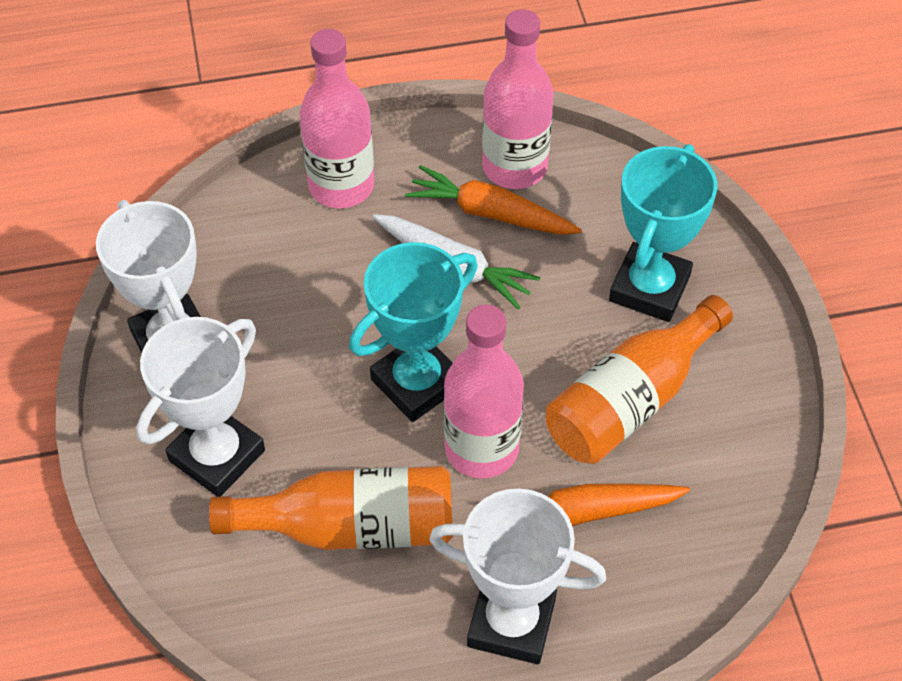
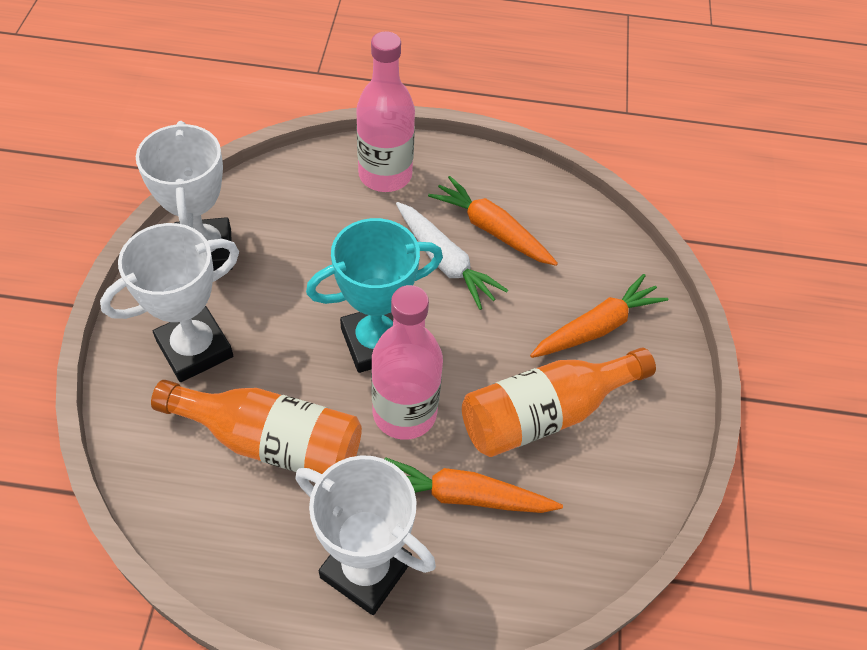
camera: 15 degrees right, 0 degrees up
pink bottle [482,9,554,189] -> none
turquoise trophy [609,144,717,322] -> orange carrot [530,274,668,358]

